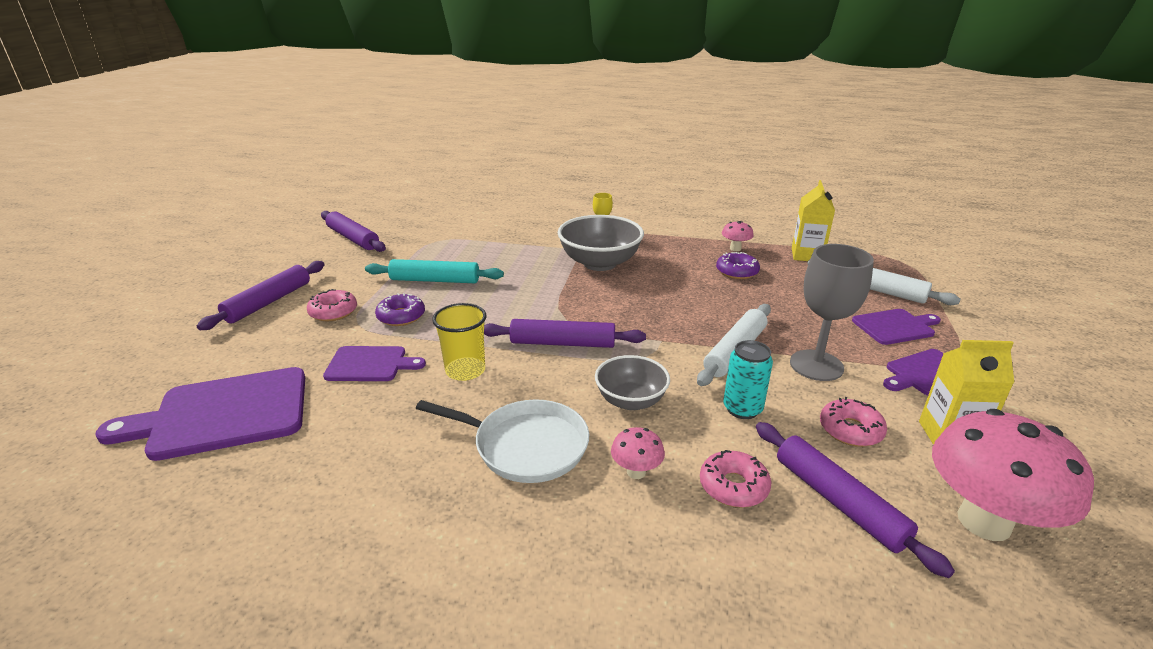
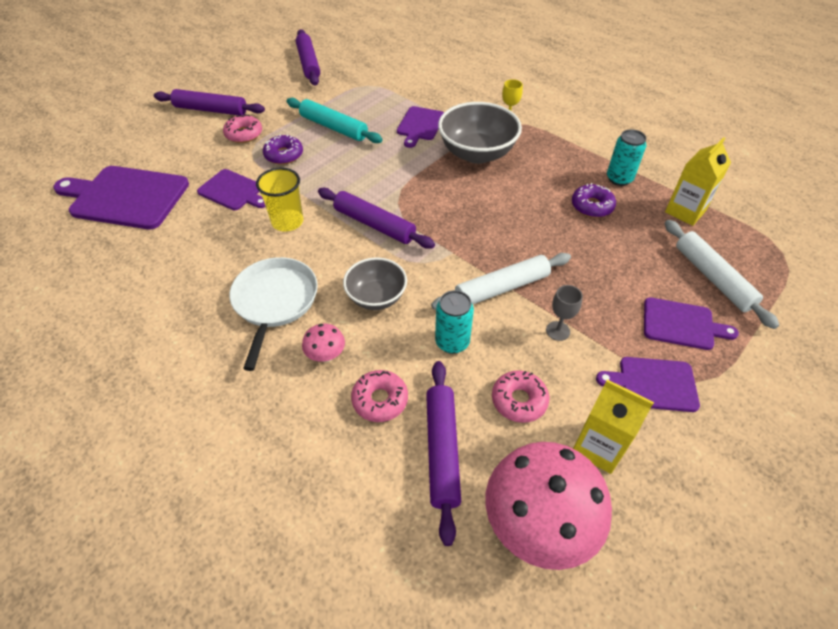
camera: 30 degrees right, 20 degrees up
purple rolling pin [197,261,325,330] -> purple rolling pin turned 45 degrees clockwise [154,89,265,115]
white pan [416,399,589,483] -> white pan turned 135 degrees counterclockwise [230,257,318,371]
pink mushroom [722,221,754,251] -> turquoise can [607,129,646,186]
grey goblet [790,244,874,381] -> grey goblet [546,285,583,341], size x0.49
none -> purple cutting board [397,106,444,148]

